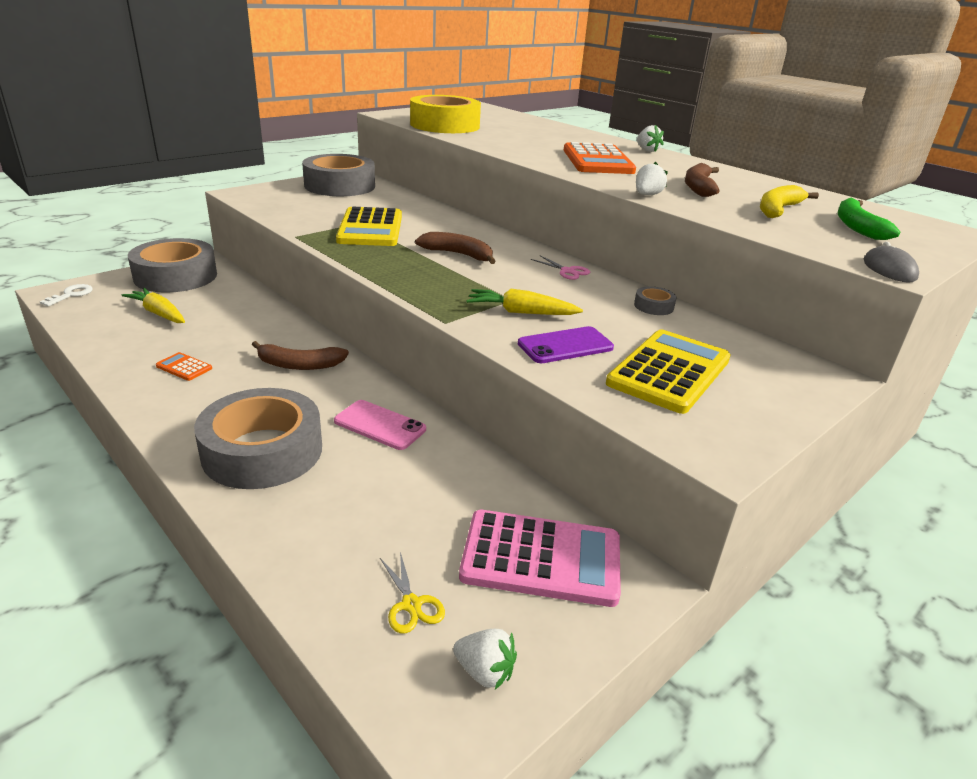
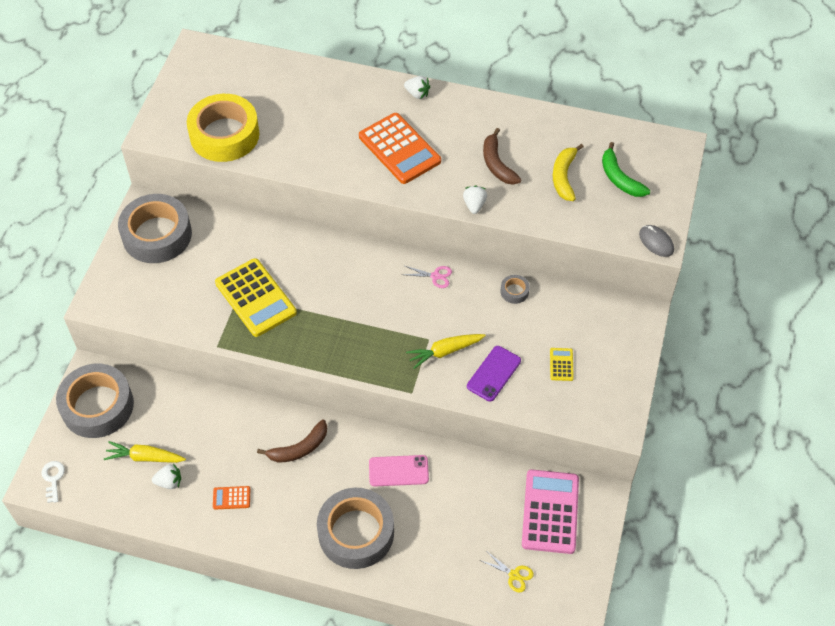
camera: 30 degrees left, 25 degrees up
brown banana [415,232,496,264] -> none
white strawberry [453,629,517,690] -> white strawberry moved to [152,464,181,489]
pink calculator [459,510,621,607] -> pink calculator turned 60 degrees counterclockwise [522,469,579,554]
yellow calculator [606,330,731,414] -> yellow calculator [550,348,574,381], size x0.44

